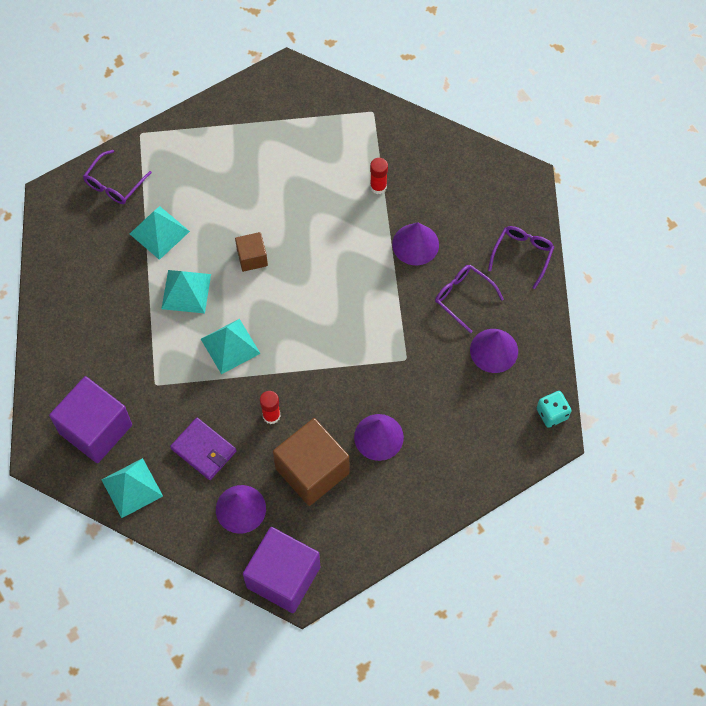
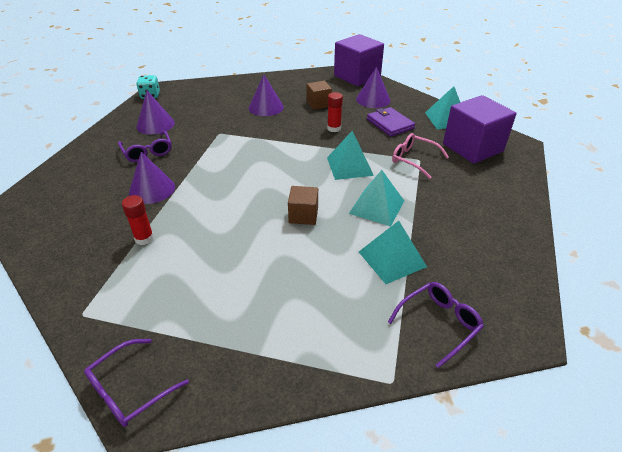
camera: 160 degrees left, 25 degrees down
brown cube [273,418,349,506] -> brown cube [307,81,332,110], size x0.52
purple glasses [488,226,554,289] -> purple glasses moved to [84,339,189,427]
none -> pink glasses [392,133,449,179]

